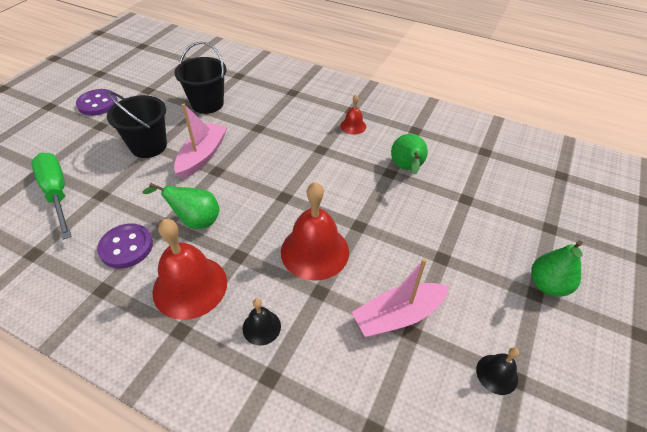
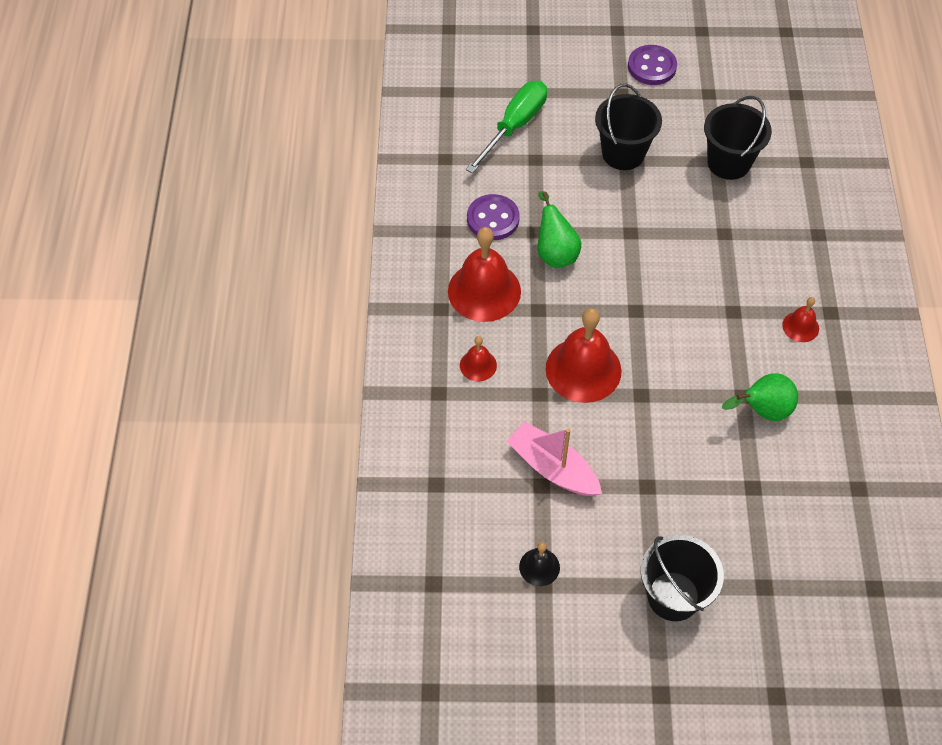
camera: 65 degrees right, 10 degrees up
pink boat [174,104,227,179] -> none
black bell [243,298,281,345] -> red bell [460,336,497,381]
green pear [531,240,583,296] -> black bucket [641,534,724,621]

